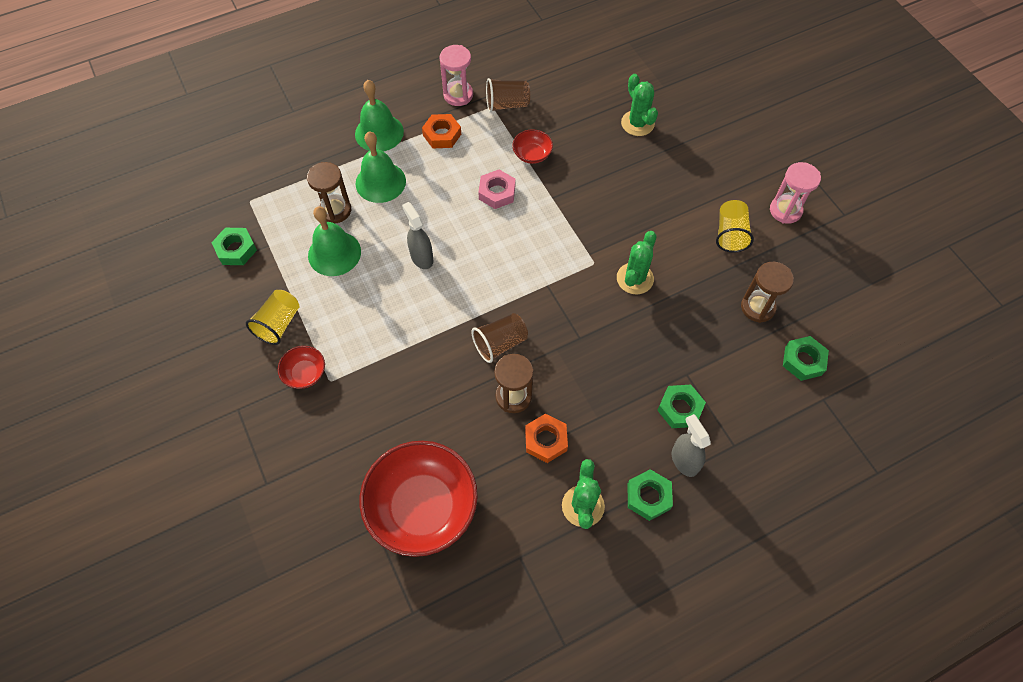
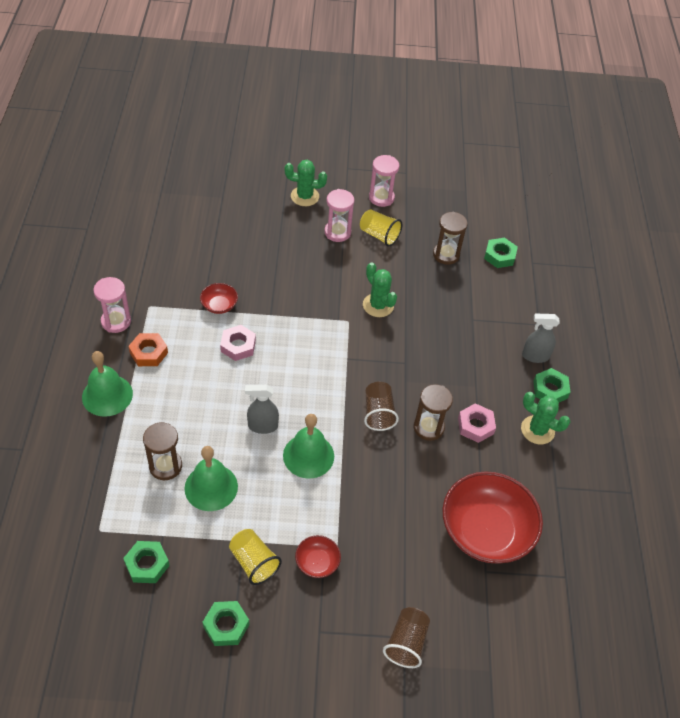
camera: 65 degrees left, 10 degrees down
green bell [355,132,406,203] -> green bell moved to [283,414,334,479]
brown cup [486,78,530,113] -> brown cup moved to [383,607,430,668]
orange nut [525,414,568,463] -> pink nut [458,403,496,443]
green cactus [621,74,658,136] -> green cactus moved to [285,160,327,206]
green nut [657,385,706,428] -> green nut moved to [202,601,249,646]
none -> pink hourglass [324,189,354,242]

